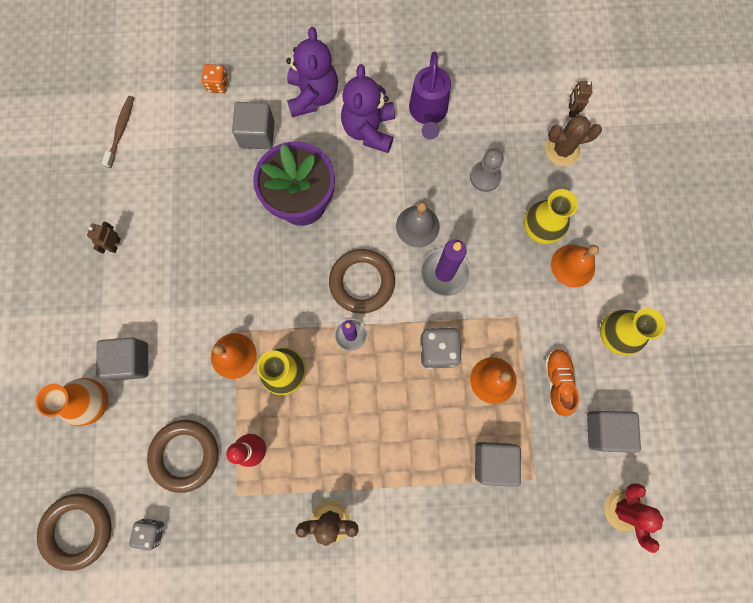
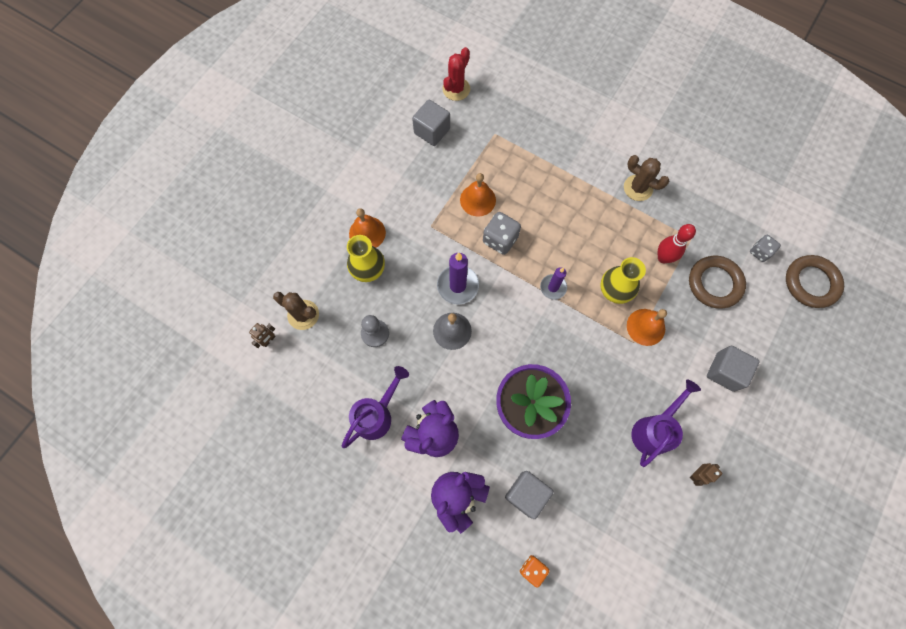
camera: 145 degrees left, 5 degrees down
orange vase [36,378,108,426] -> none
brown toothbrush [102,96,134,168] -> none
brown ring [329,249,395,314] -> none
grey cube [475,442,521,487] -> none
orange shoe [545,349,579,416] -> none
yellow vase [600,308,665,355] -> none
none -> purple watering can [631,380,701,467]

